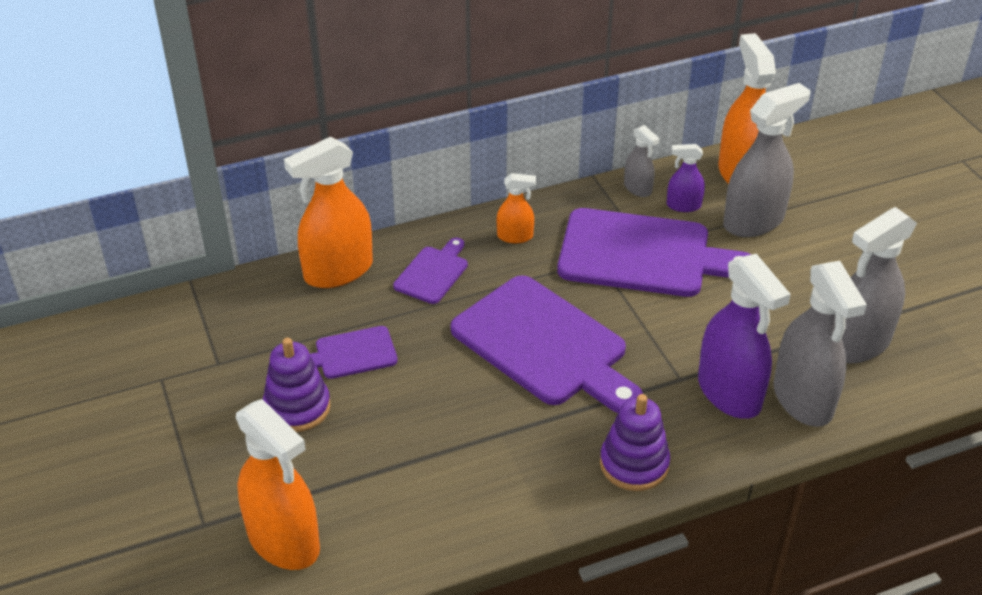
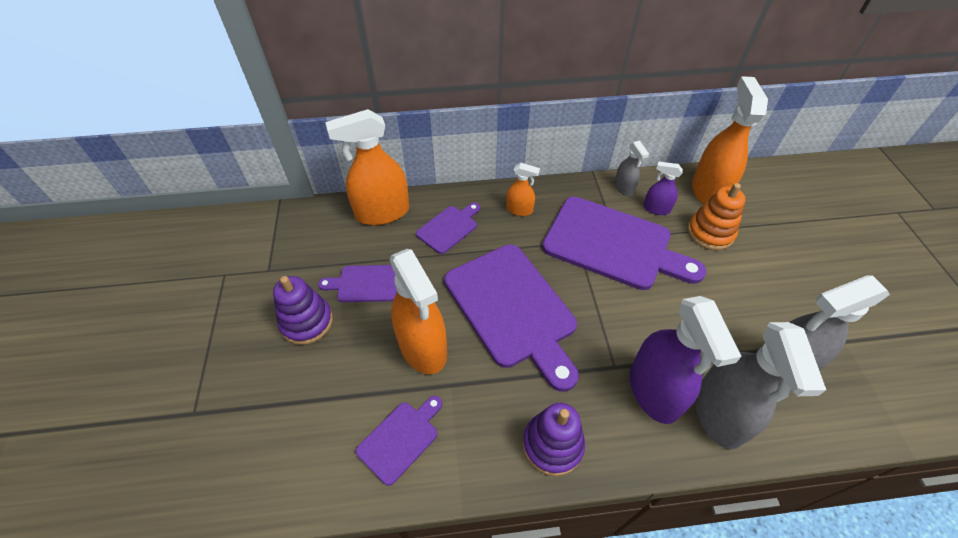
camera: 15 degrees right, 10 degrees up
orange spray bottle [236,399,320,570] -> orange spray bottle moved to [390,249,447,374]
grey spray bottle [723,83,811,237] -> orange stacking toy [687,183,746,250]
none -> purple cutting board [356,396,442,486]

